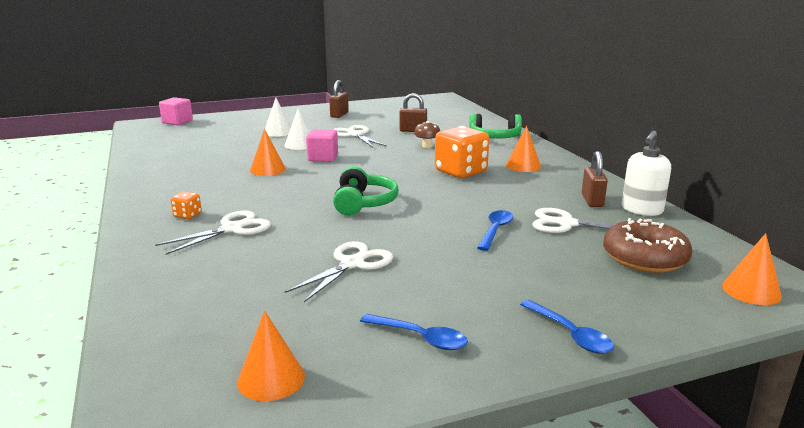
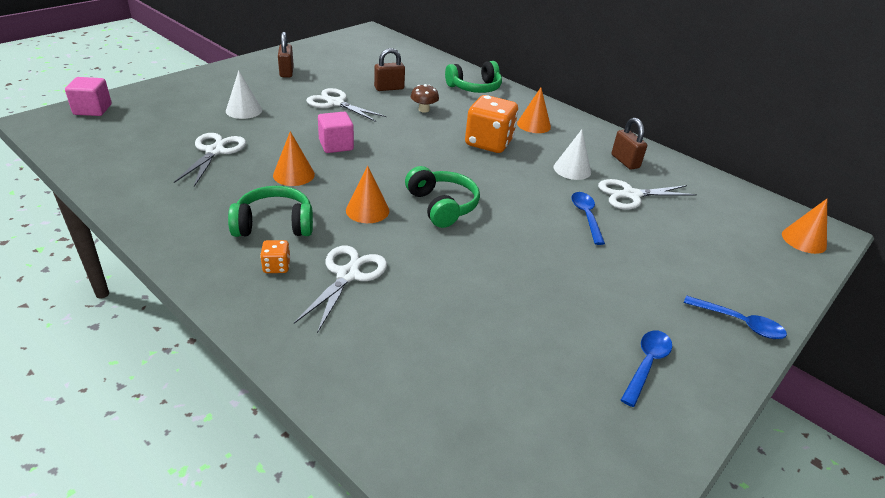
camera: 30 degrees left, 15 degrees up
orange cone [237,311,305,401] -> orange cone moved to [346,166,389,223]
white cone [285,108,310,150] -> white cone moved to [554,129,591,180]
white scissors [285,241,393,302] -> white scissors moved to [174,133,246,187]
blue spoon [360,314,468,350] -> blue spoon turned 60 degrees counterclockwise [621,330,672,407]
brown donut [603,218,692,273] -> none
white soap dispenser [622,131,671,216] -> none
none -> green headphones [228,186,313,237]

